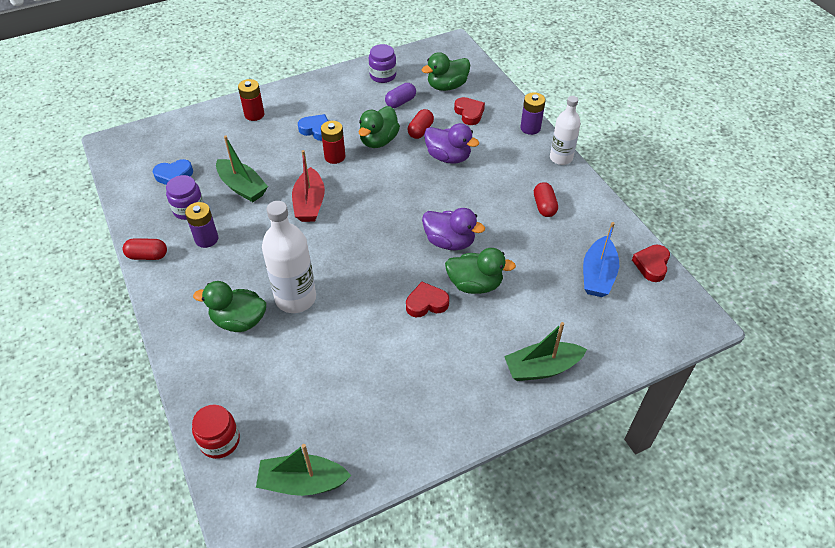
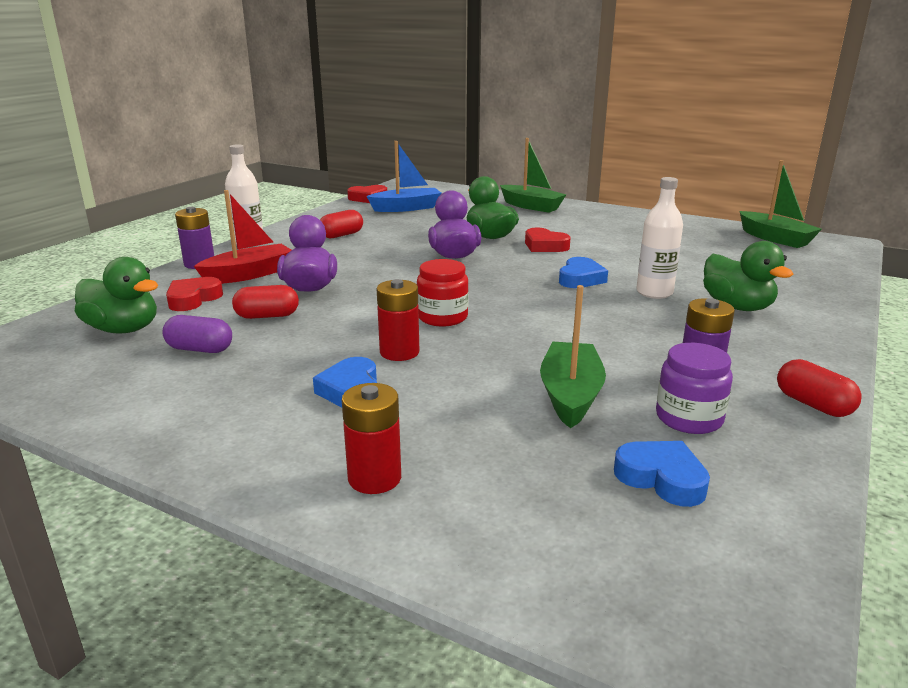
camera: 125 degrees left, 25 degrees down
red jar [192,404,240,459] -> red jar moved to [417,259,469,326]
white bottle [262,201,316,313] -> white bottle [636,177,683,299], size x0.66
red boat [292,150,325,222] -> red boat moved to [194,190,291,284]
green duck [359,106,400,148] -> none
purple jar [369,44,396,83] -> none
none -> blue heart [559,257,608,288]

